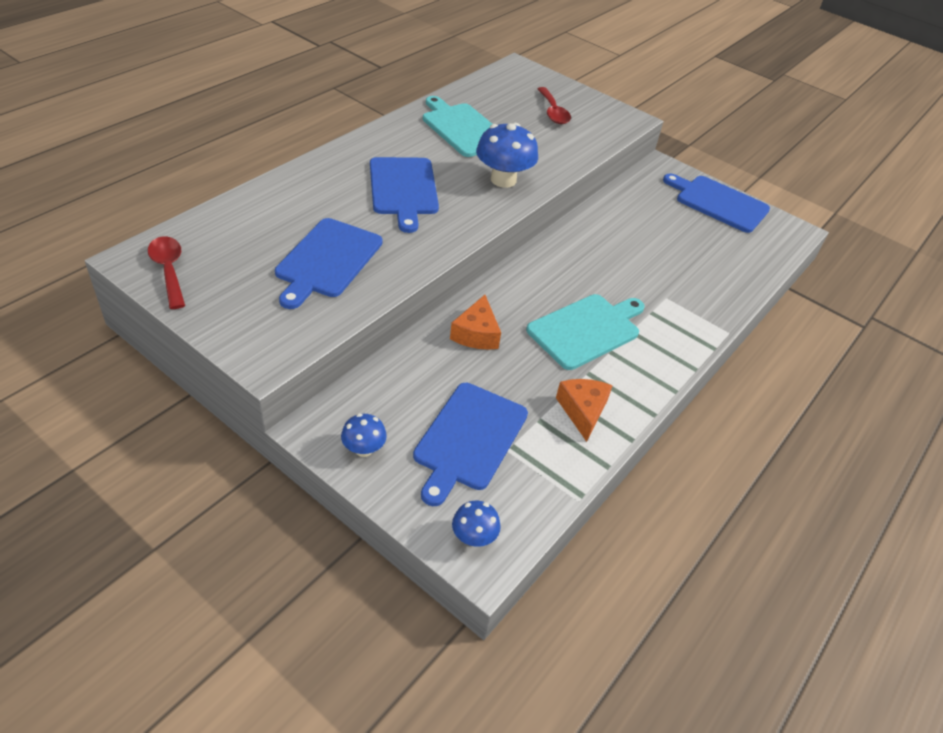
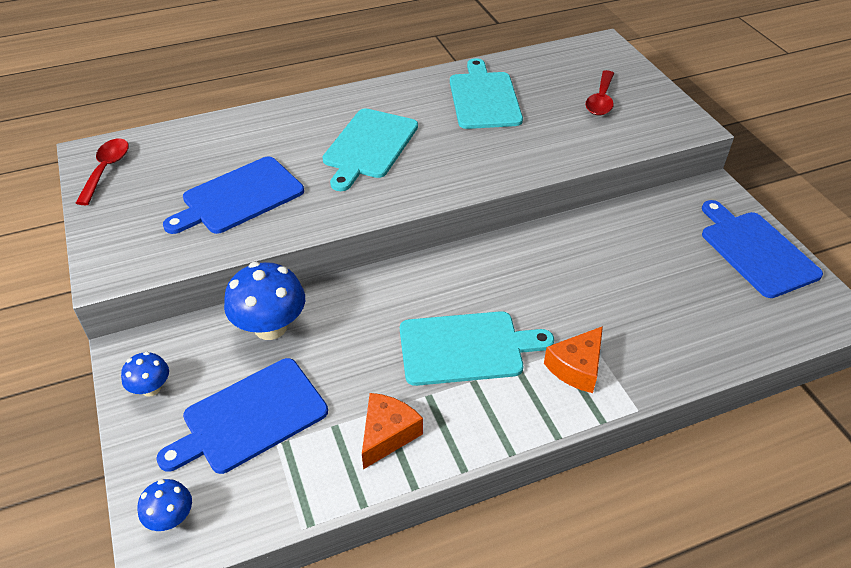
camera: 35 degrees right, 0 degrees up
blue cutting board [370,157,439,233] -> turquoise cutting board [322,108,418,191]
orange cheese [450,295,501,350] -> orange cheese moved to [544,326,603,393]
blue mushroom [476,123,538,188] -> blue mushroom moved to [224,262,305,340]

